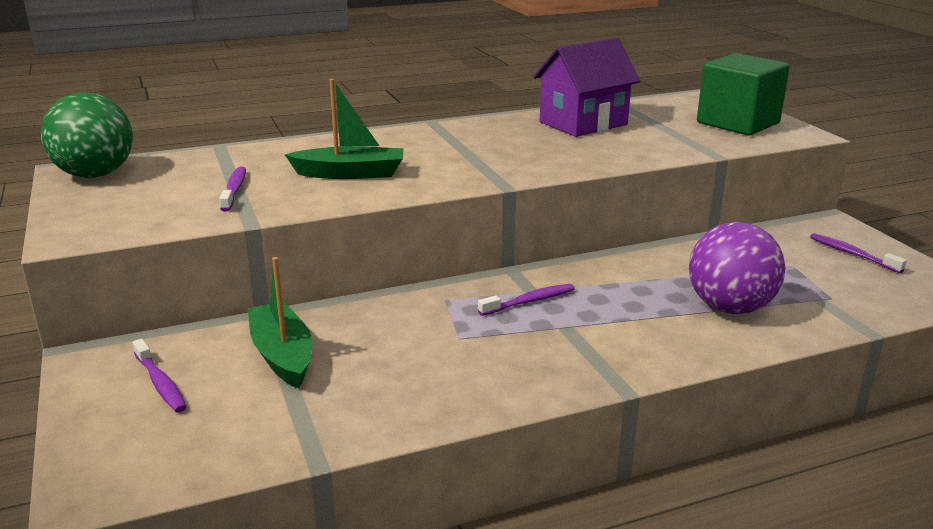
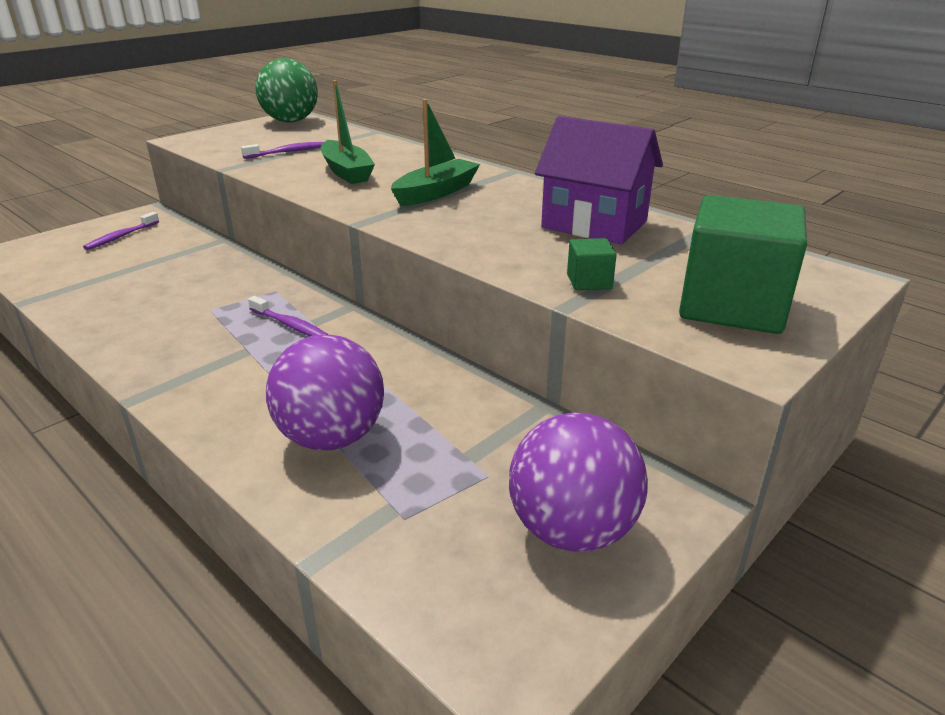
camera: 65 degrees right, 5 degrees up
green boat [248,257,312,389] -> green boat moved to [391,99,480,206]
purple toothbrush [810,233,907,273] -> purple ball [509,412,648,552]
none -> green cube [567,238,617,290]

